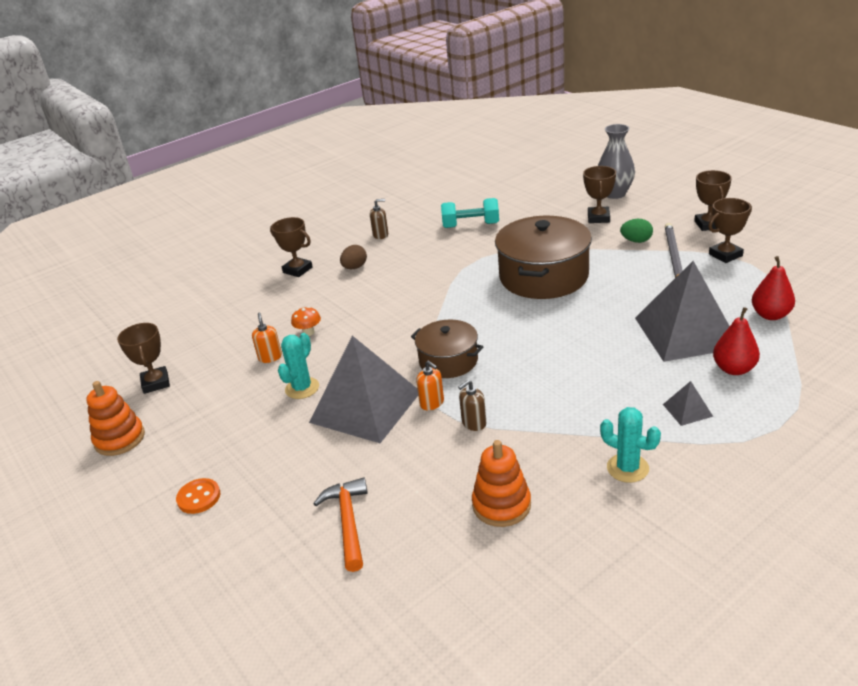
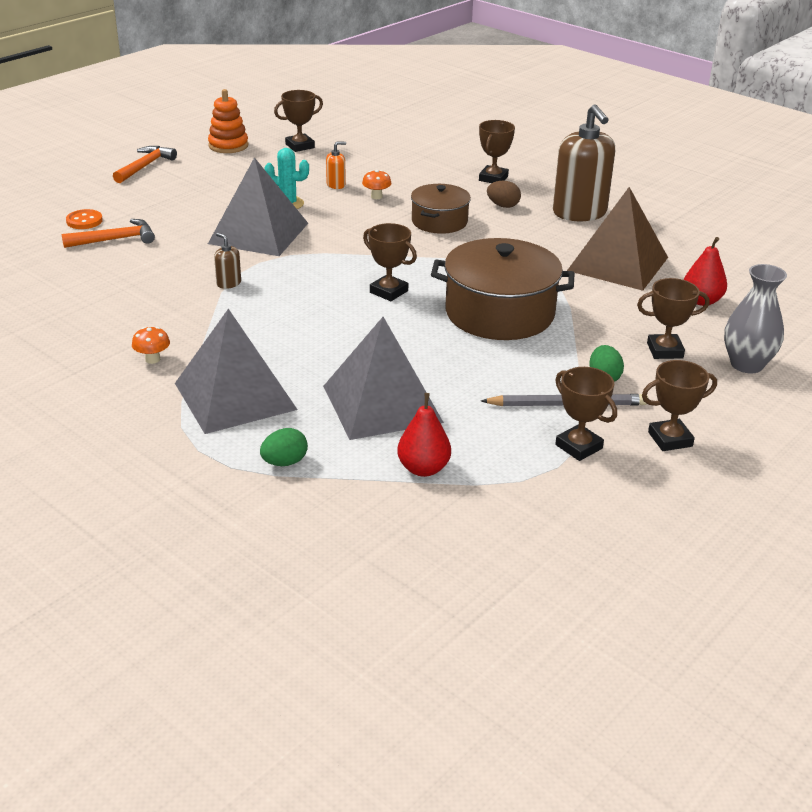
camera: 75 degrees right, 0 degrees up
orange button [176,478,220,514] -> orange button moved to [66,209,103,229]
brown soap dispenser [370,199,388,239] -> brown soap dispenser [553,104,615,221], size x2.40
brown pot [411,319,483,378] -> brown pot moved to [411,184,471,234]
orange soap dispenser [416,361,444,410] -> none
turquoise dumbbell [441,198,499,228] -> brown pyramid [567,187,668,291]
orange stacking toy [472,440,531,527] -> none
turquoise cactus [600,407,661,483] -> orange mushroom [132,327,170,364]
grey pyramid [663,381,713,426] -> grey pyramid [175,309,298,434], size x2.48
red pear [713,307,760,375] -> red pear moved to [684,237,727,306]
none -> orange hammer [113,146,177,183]
none -> green egg [260,428,308,466]
none -> brown trophy [363,223,417,301]

